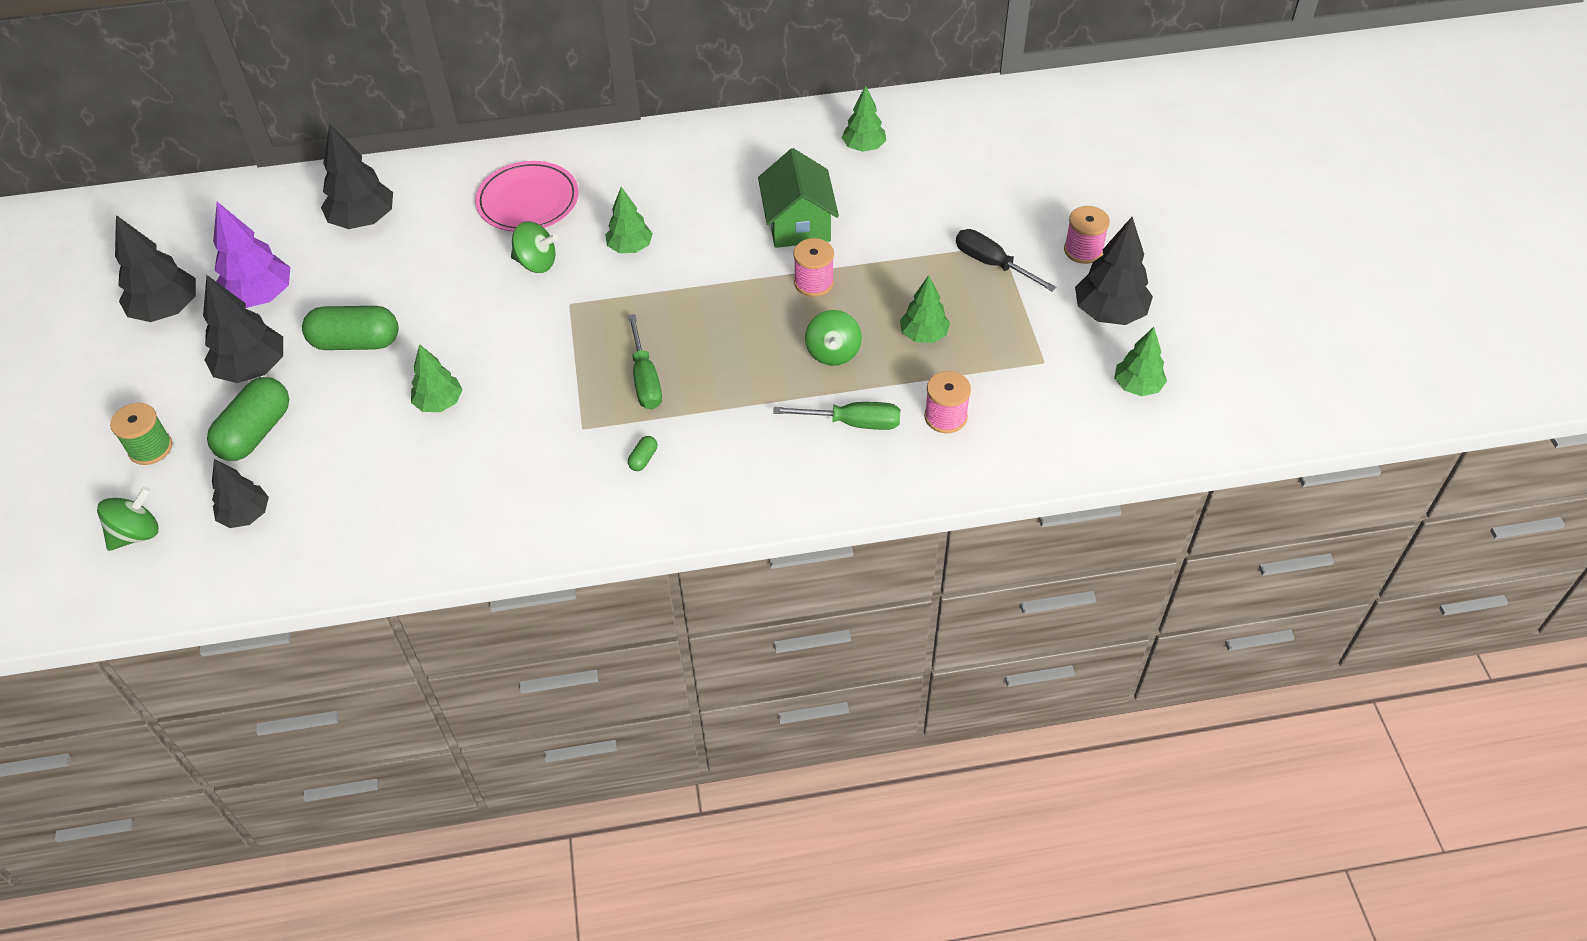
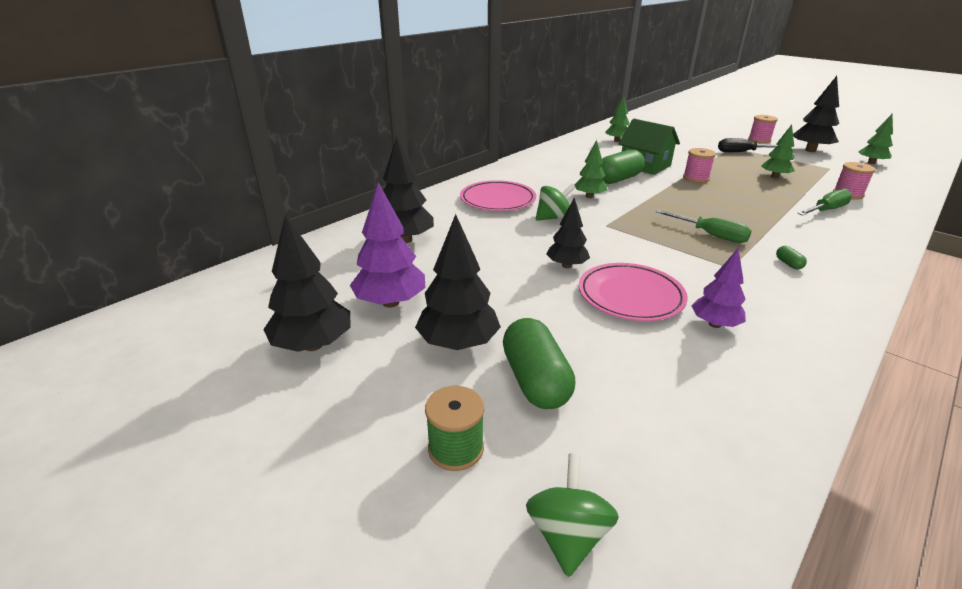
camera: 40 degrees left, 20 degrees down
black tree [212,459,269,528] -> black tree moved to [546,197,590,268]
green capsule [302,306,399,350] -> green capsule moved to [601,149,645,184]
green tree [411,344,463,412] -> pink plate [579,263,688,321]
green spinning top [805,310,862,366] -> none
none -> purple tree [692,248,746,328]

